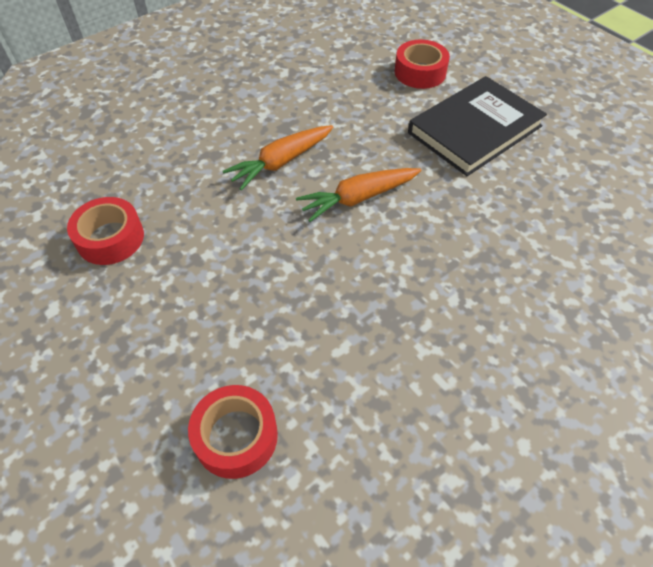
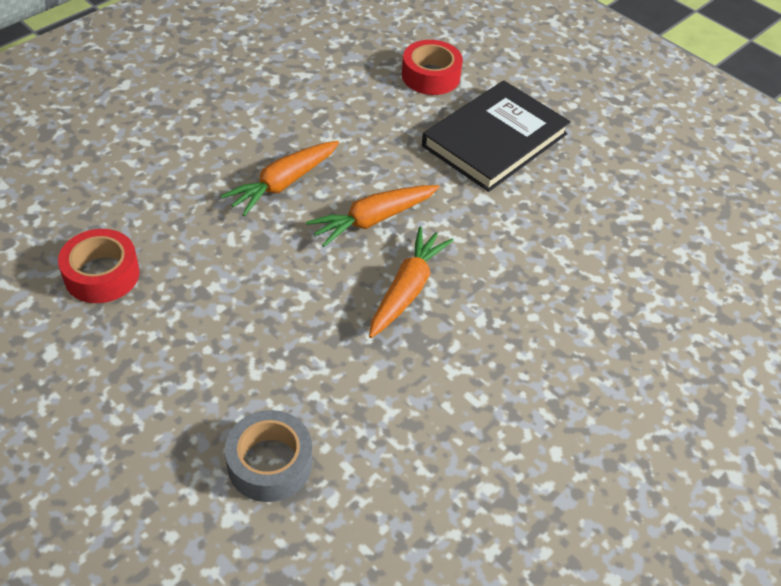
camera: 10 degrees left, 5 degrees down
red tape [188,385,278,479] -> grey tape [225,410,312,502]
none -> orange carrot [369,227,454,338]

